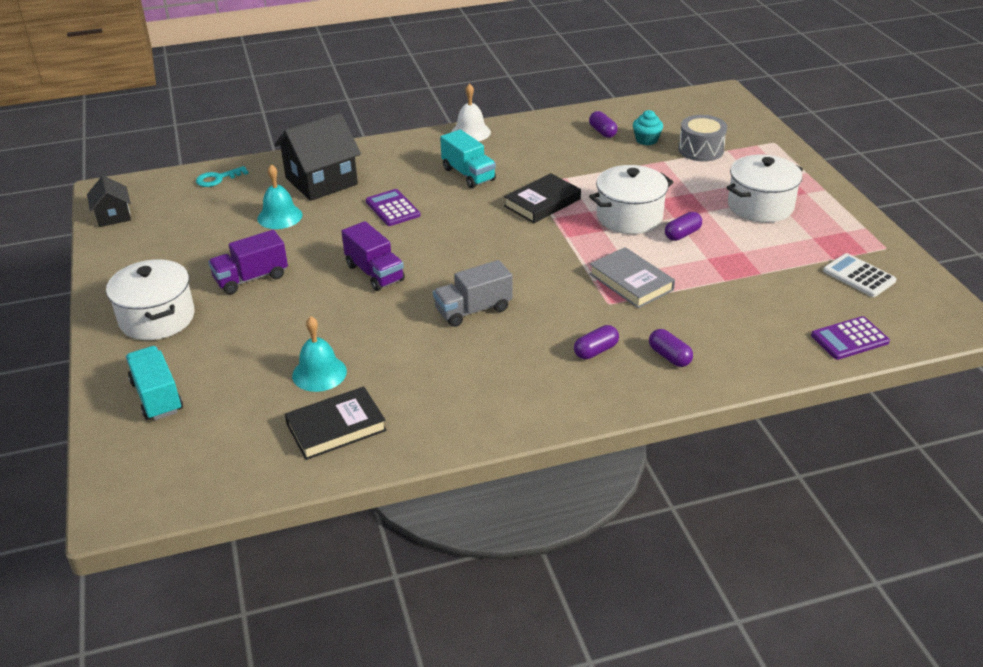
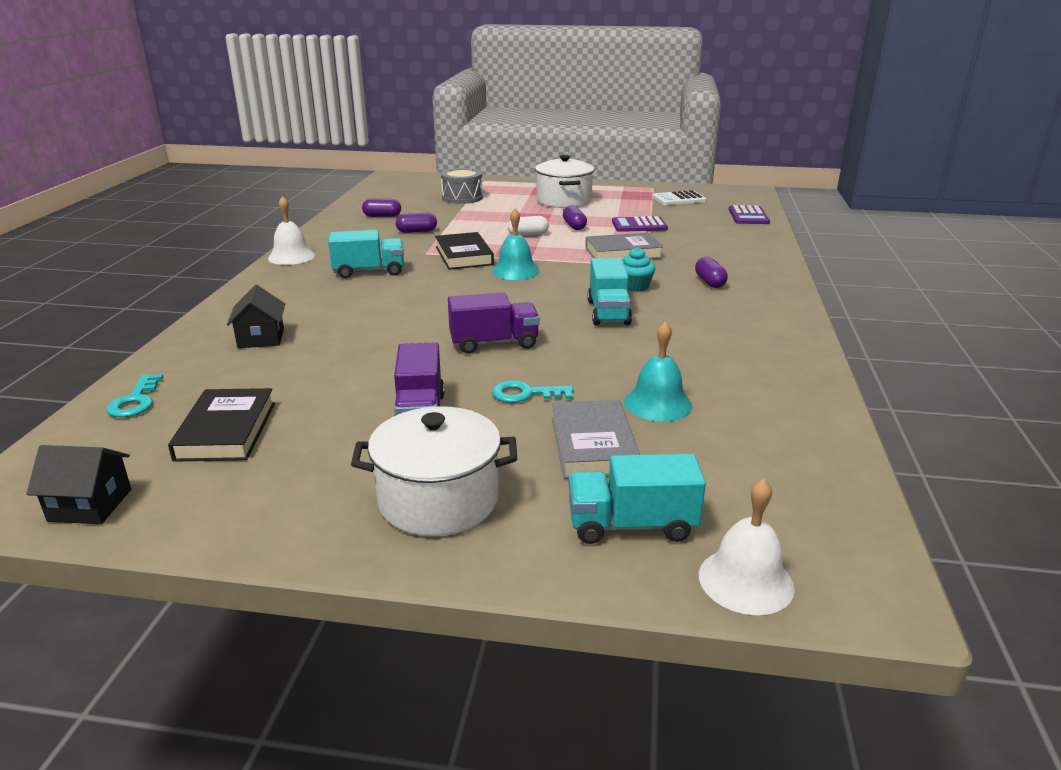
camera: 65 degrees left, 10 degrees down
turquoise bell [257,164,303,229] -> turquoise bell moved to [492,209,539,280]
black house [274,113,361,201] -> black house [227,285,285,348], size x0.54
black book [285,386,387,460] -> black book moved to [168,388,275,462]
purple calculator [366,189,421,226] -> purple calculator moved to [612,216,668,232]
grey truck [433,260,513,327] -> turquoise truck [587,258,632,326]
white pot [589,165,674,234] -> white capsule [508,216,549,236]
turquoise cupcake [633,110,663,145] -> turquoise cupcake moved to [623,247,656,292]
purple capsule [649,329,693,367] -> purple capsule moved to [396,213,437,233]
none -> turquoise key [492,380,573,403]
none -> grey book [552,400,640,478]
none -> white bell [699,479,795,615]

